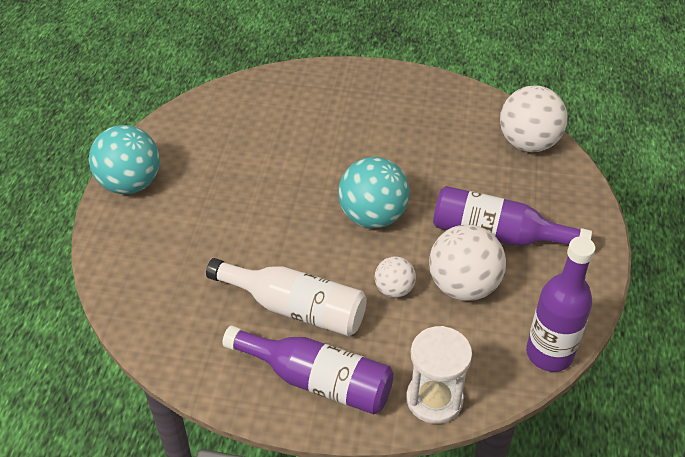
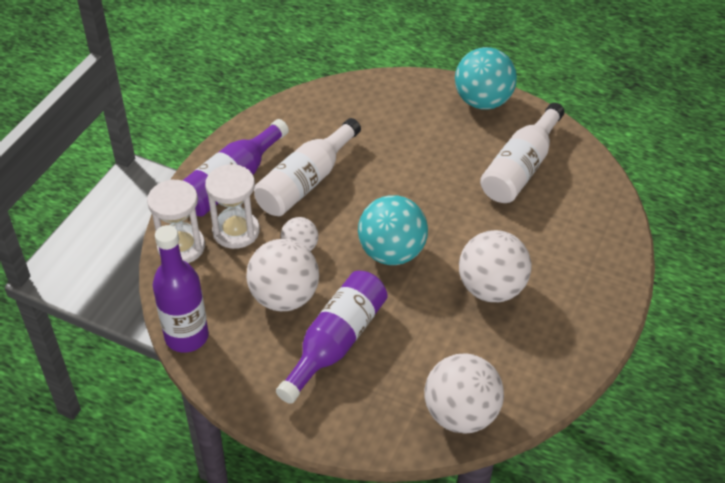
camera: 105 degrees right, 0 degrees up
none -> white hourglass [205,164,260,249]
none -> white ball [459,230,531,302]
none -> white bottle [480,103,564,203]

